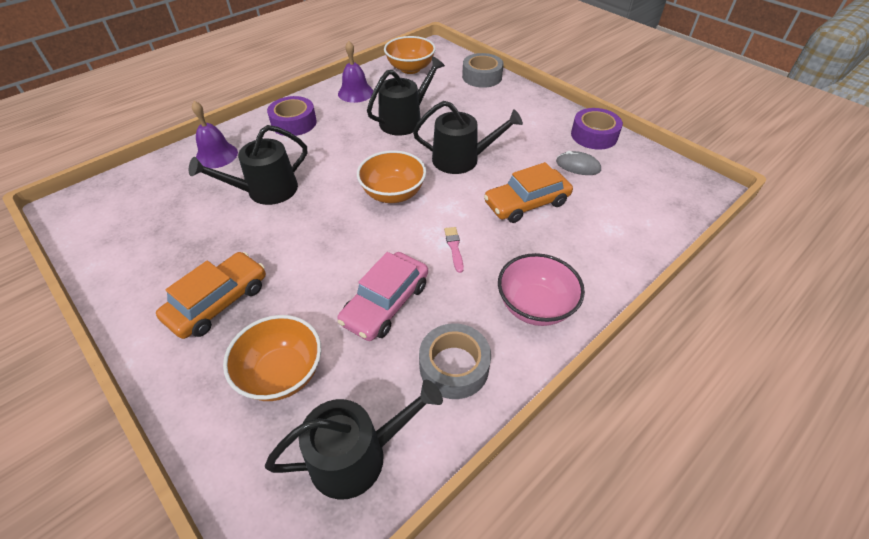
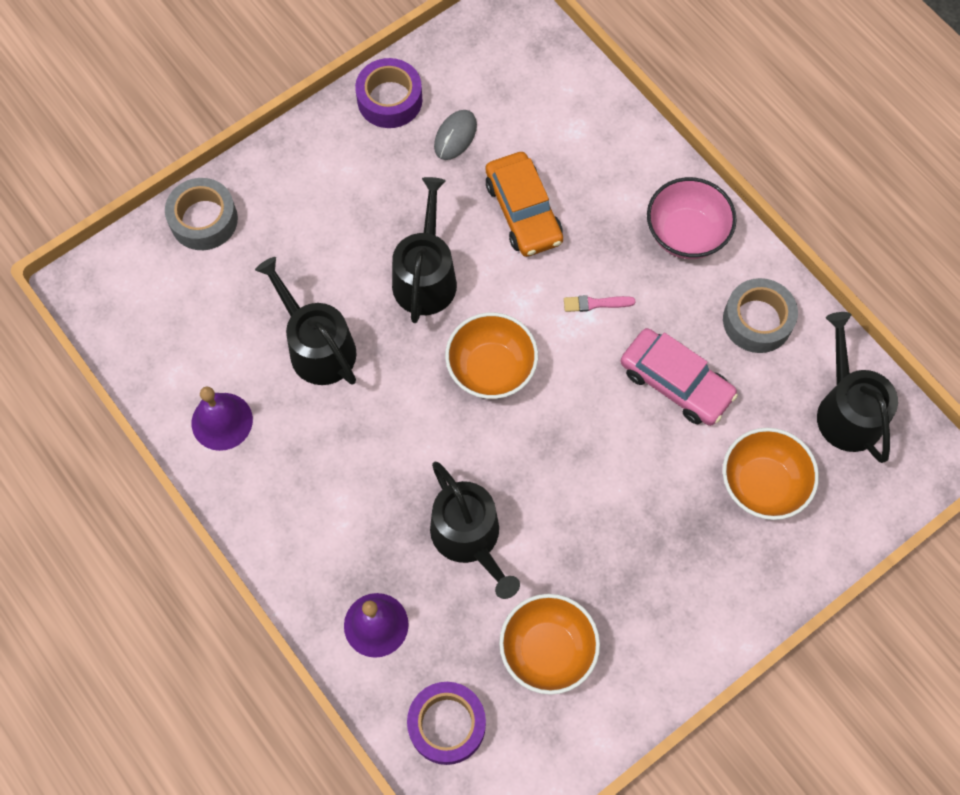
camera: 85 degrees left, 20 degrees up
orange car [156,252,266,339] -> none
purple tape [267,96,317,136] -> purple tape moved to [407,682,486,765]
orange bowl [384,36,436,74] -> orange bowl moved to [499,594,600,695]

